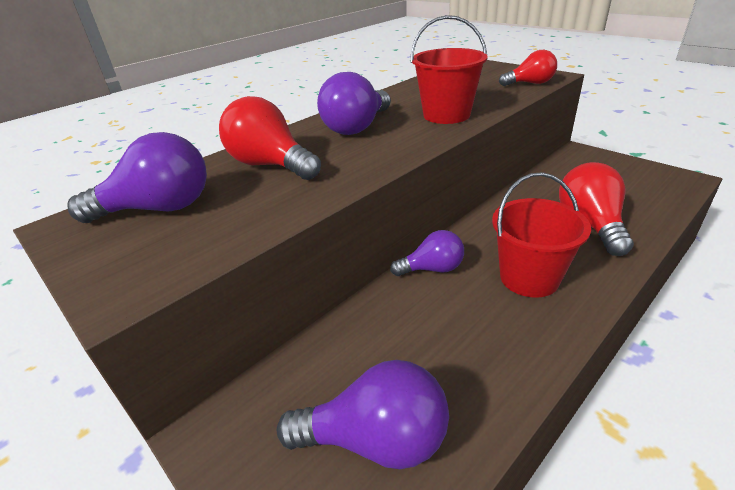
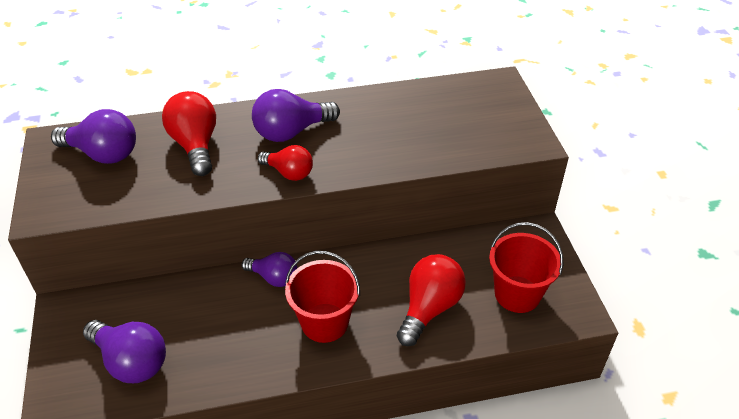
camera: 30 degrees right, 10 degrees up
red bucket [411,15,488,124] -> red bucket moved to [489,222,564,313]
red light bulb [499,50,557,86] -> red light bulb moved to [258,145,313,181]

